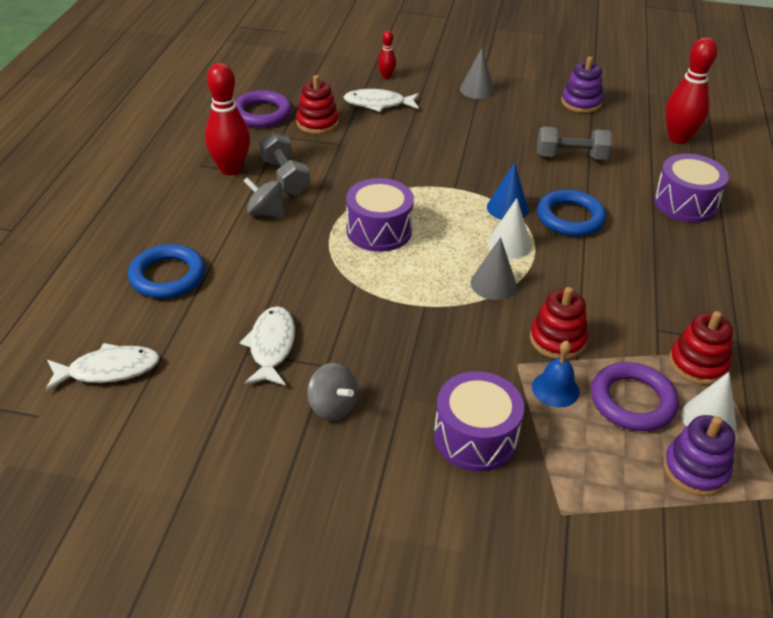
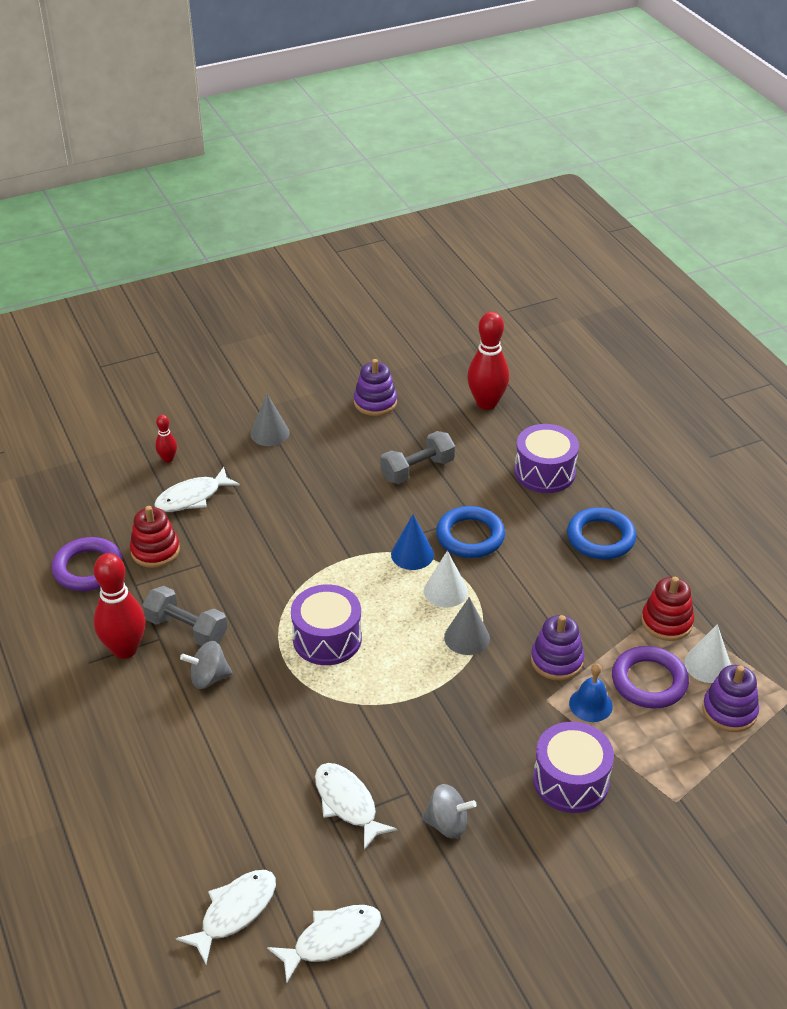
camera: 35 degrees left, 0 degrees up
blue ring [128,244,205,299] -> blue ring moved to [567,507,636,559]
red stacking toy [530,287,588,359] -> purple stacking toy [531,615,584,681]
none -> white fish [267,905,382,983]

